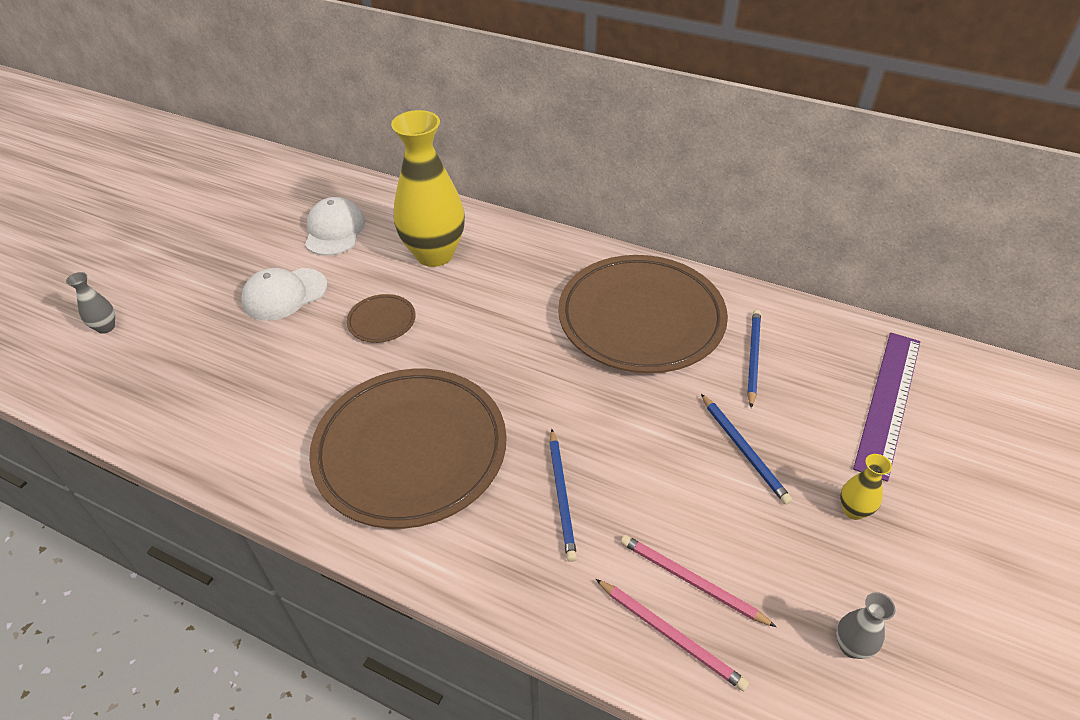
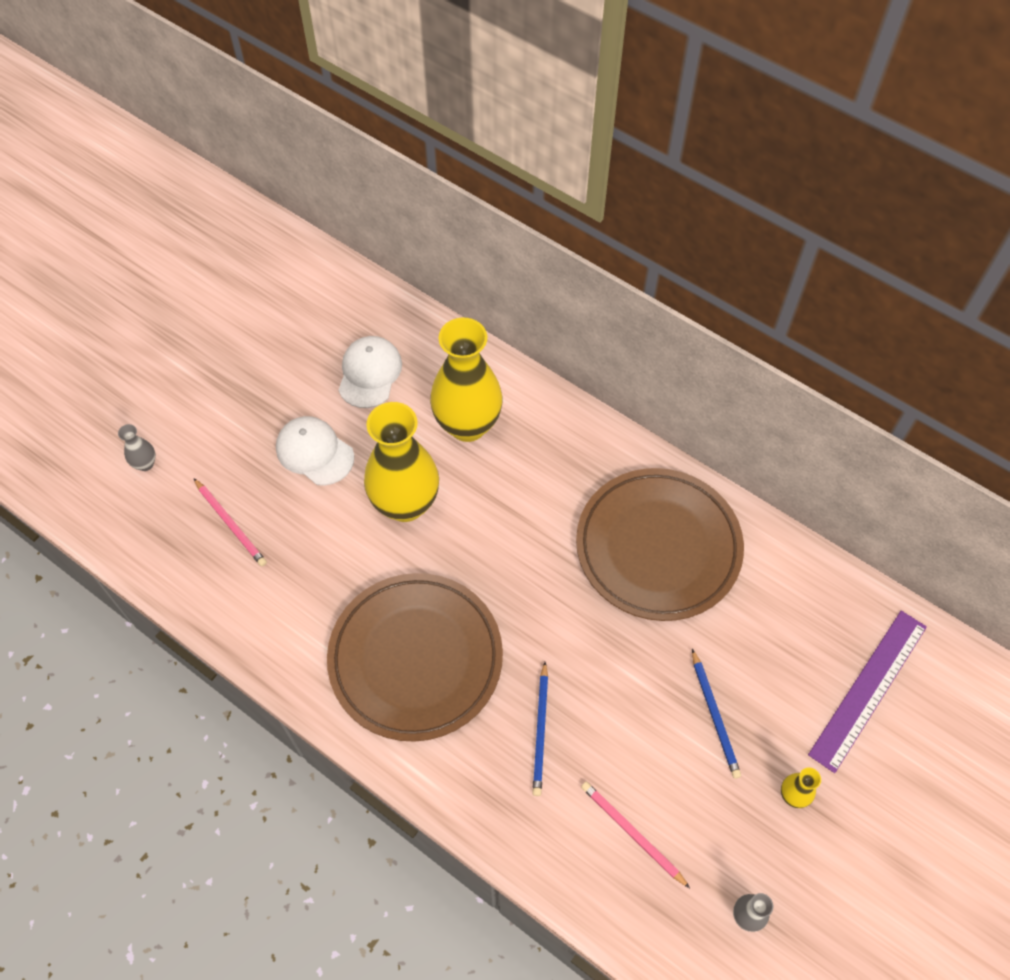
camera: 10 degrees right, 15 degrees up
white cap [241,268,327,321] -> white cap turned 60 degrees clockwise [276,416,354,486]
brown plate [346,294,416,343] -> yellow vase [364,402,439,522]
pink pencil [596,579,749,691] -> pink pencil moved to [194,479,267,566]
blue pencil [747,309,761,408] -> none

